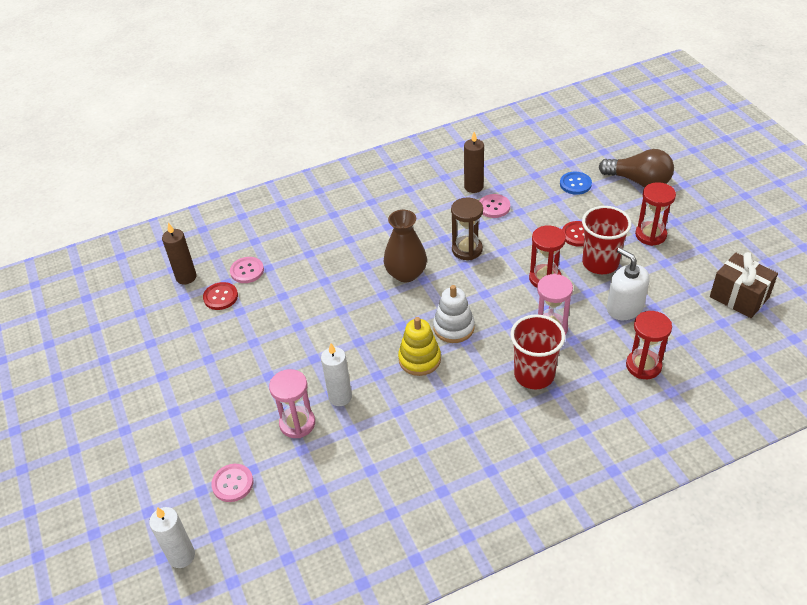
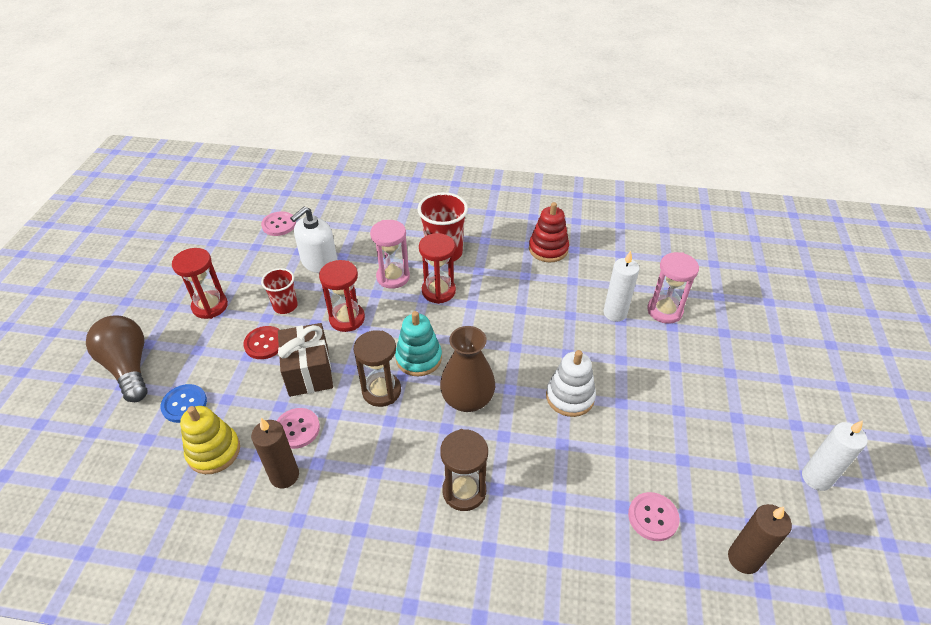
camera: 150 degrees left, 0 degrees up
white candle [149,507,195,568] -> white candle moved to [802,420,867,491]
red button [203,282,238,310] -> none
pink button [211,464,253,502] -> pink button moved to [261,211,296,236]
yellow stacking toy [398,317,441,376] -> yellow stacking toy moved to [180,406,240,474]
white stacking toy [433,285,475,343] -> white stacking toy moved to [546,350,596,417]
red cup [582,206,632,274] -> red cup [261,268,298,314], size x0.61
white soap dispenser [607,248,650,320] -> white soap dispenser turned 45 degrees clockwise [290,207,337,273]
red hourglass [626,311,672,379] -> red hourglass moved to [419,233,456,304]
brown gift [710,252,778,318] -> brown gift moved to [278,323,333,397]
none -> turquoise stacking toy [395,311,442,376]
none -> brown hourglass [440,429,488,511]
none -> red stacking toy [529,202,569,262]

